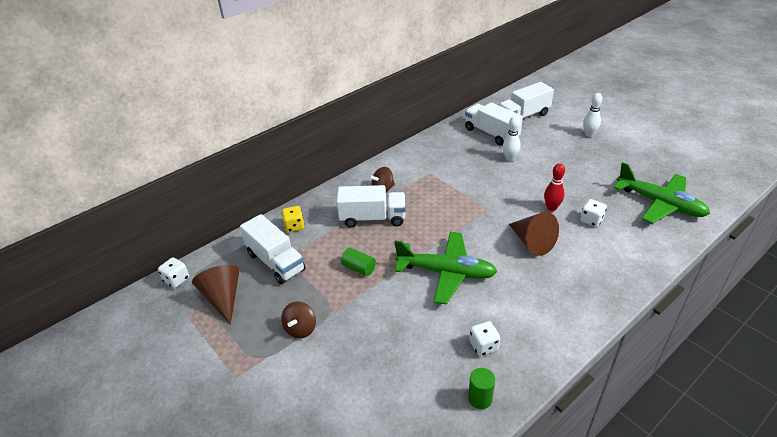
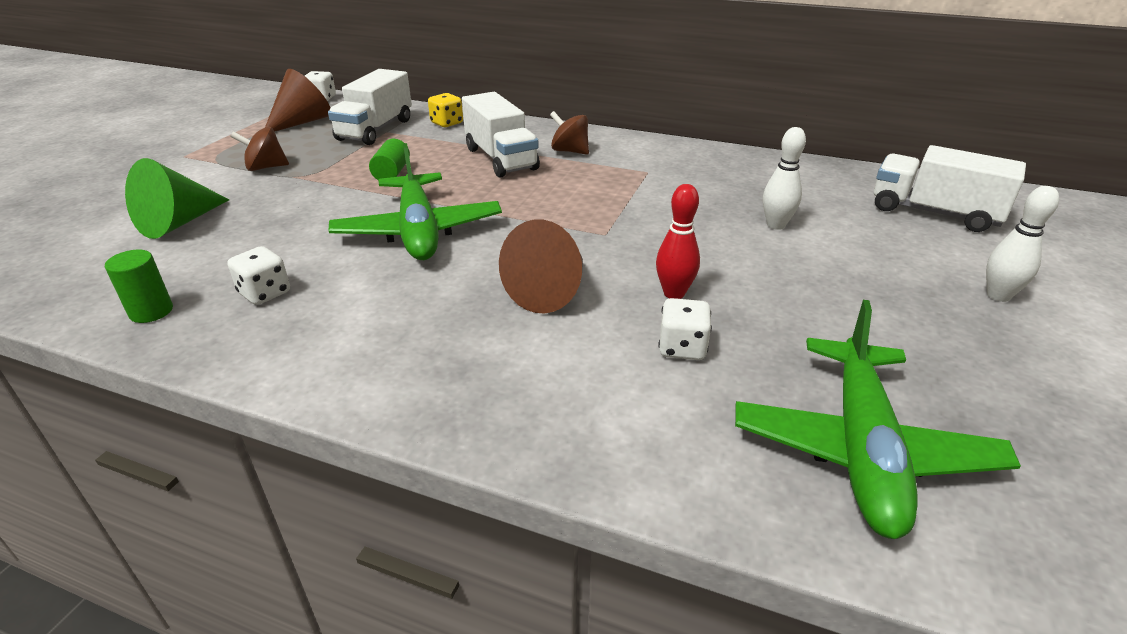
camera: 60 degrees right, 5 degrees down
white truck [465,102,523,146] -> none
none -> green cone [125,158,229,239]

